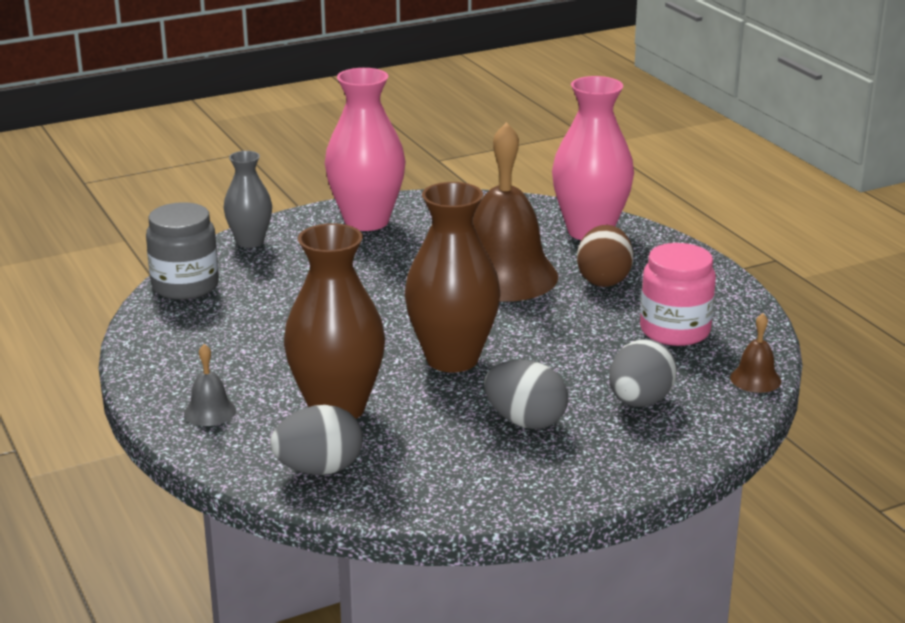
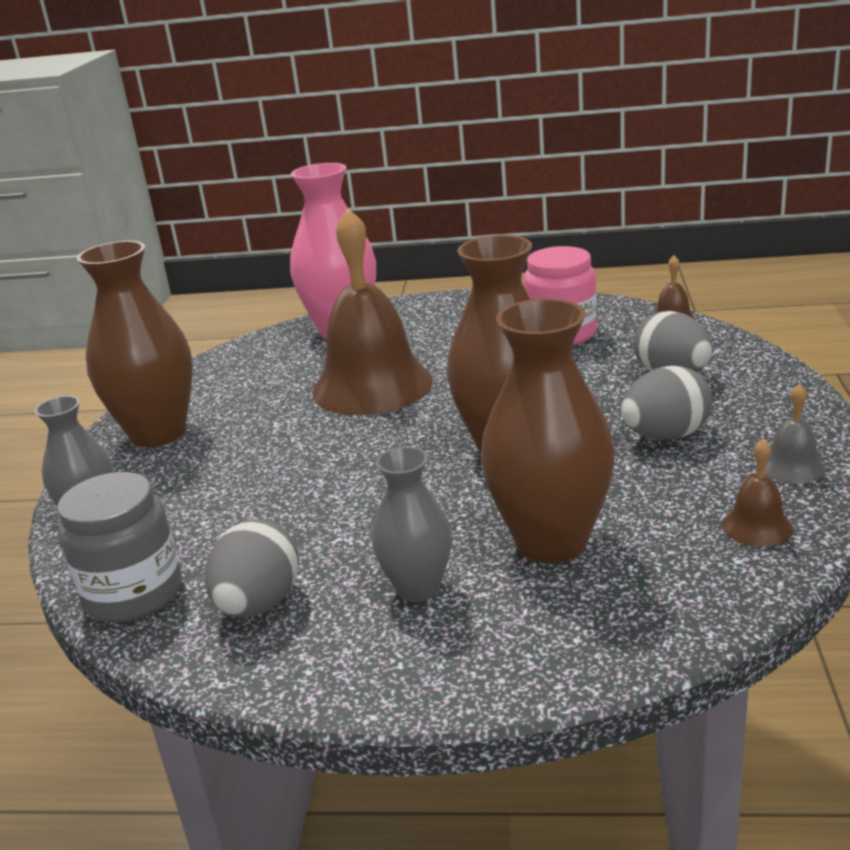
camera: 55 degrees left, 0 degrees up
grey bell [184,344,236,426] -> grey bell moved to [765,384,826,484]
grey egg [270,405,363,475] -> grey egg moved to [205,519,299,618]
pink vase [325,68,406,231] -> brown vase [77,241,193,447]
brown egg [577,225,634,287] -> none
none -> grey vase [372,446,452,602]
none -> brown bell [722,439,793,547]

